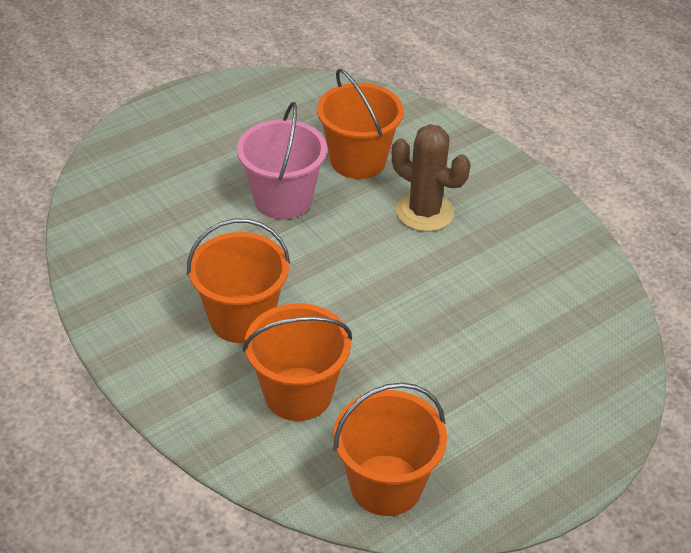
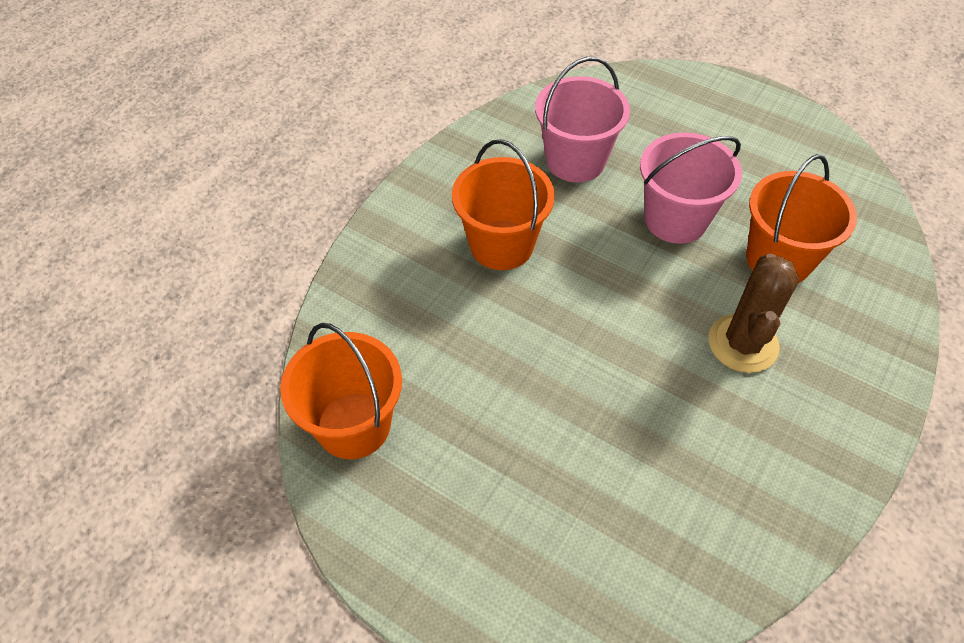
camera: 70 degrees right, 10 degrees up
orange bucket [243,303,352,421] -> none
none -> pink bucket [535,57,630,182]

